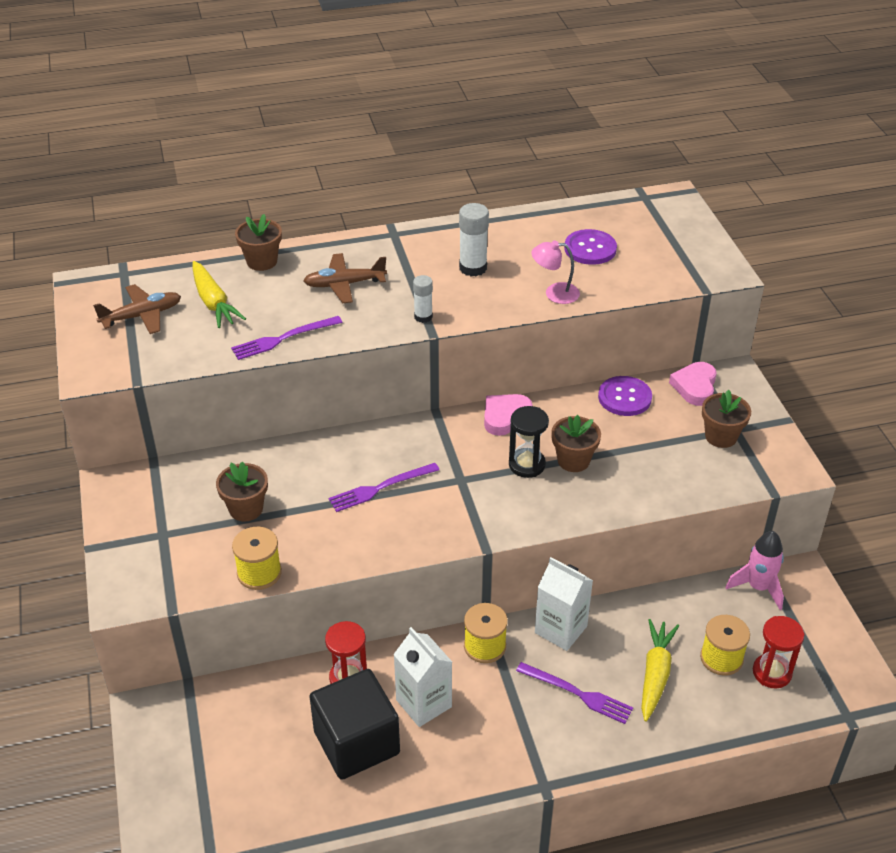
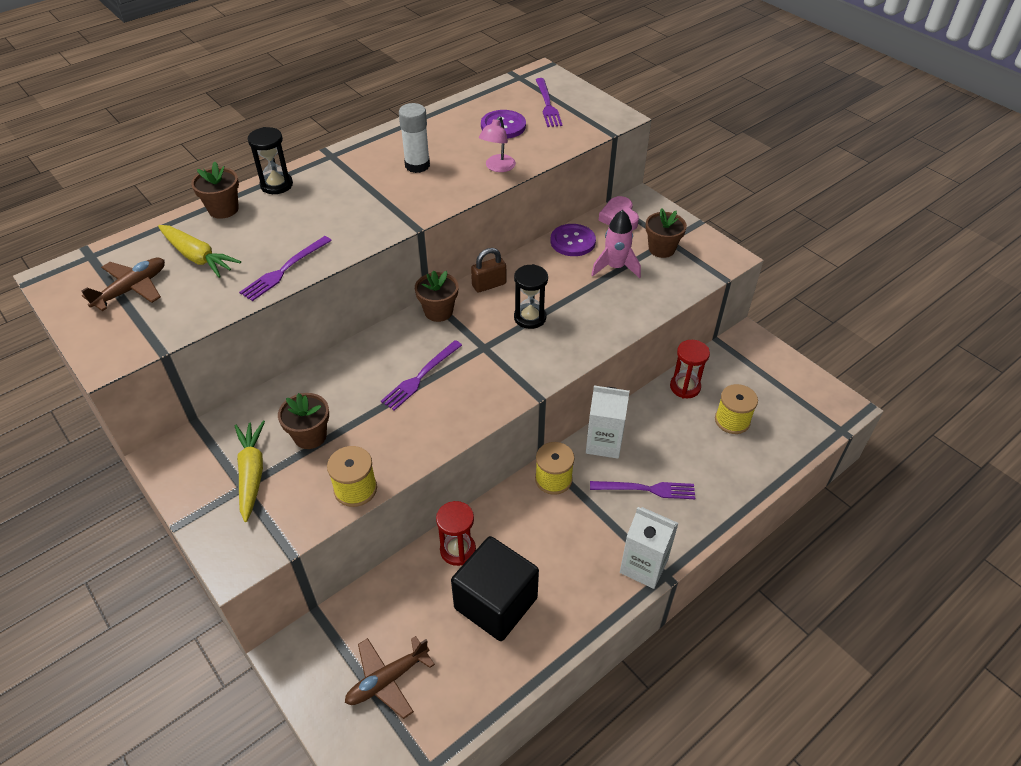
camera: 25 degrees left, 5 degrees up
brown plane [304,253,387,303] -> brown plane moved to [345,636,435,719]
white carton [393,627,452,727] -> white carton moved to [620,507,679,589]
white glue stick [413,275,433,323] -> none
pink heart [484,394,532,436] -> brown padlock [471,248,506,292]
pink lamp [531,240,580,304] -> pink lamp turned 45 degrees counterclockwise [479,116,516,172]
brown flower pot [551,415,601,472] -> brown flower pot moved to [415,270,458,322]
yellow carrot [641,619,679,722] -> yellow carrot moved to [234,421,265,522]
pink rocket [725,531,784,610] -> pink rocket moved to [591,210,641,278]
red hourglass [753,616,805,689] -> red hourglass moved to [670,340,710,398]
none -> black hourglass [248,127,293,194]
none -> purple fork [536,78,563,127]

